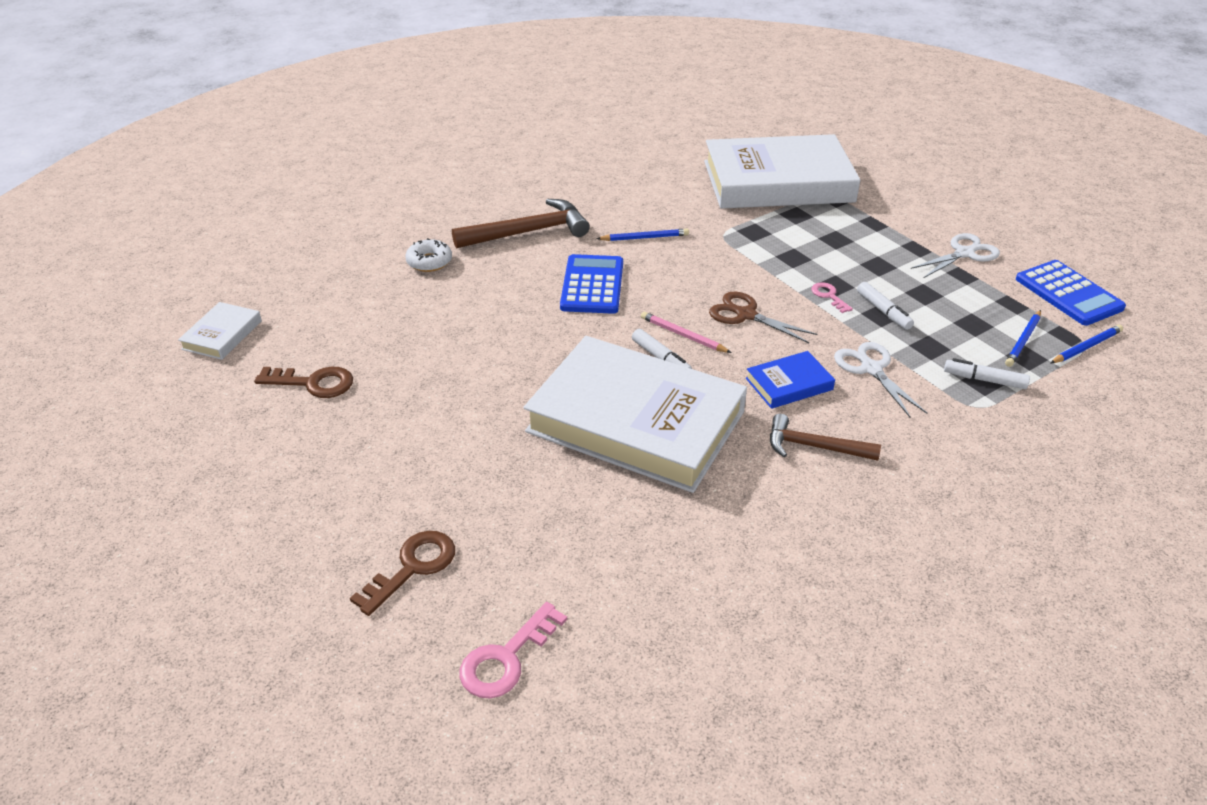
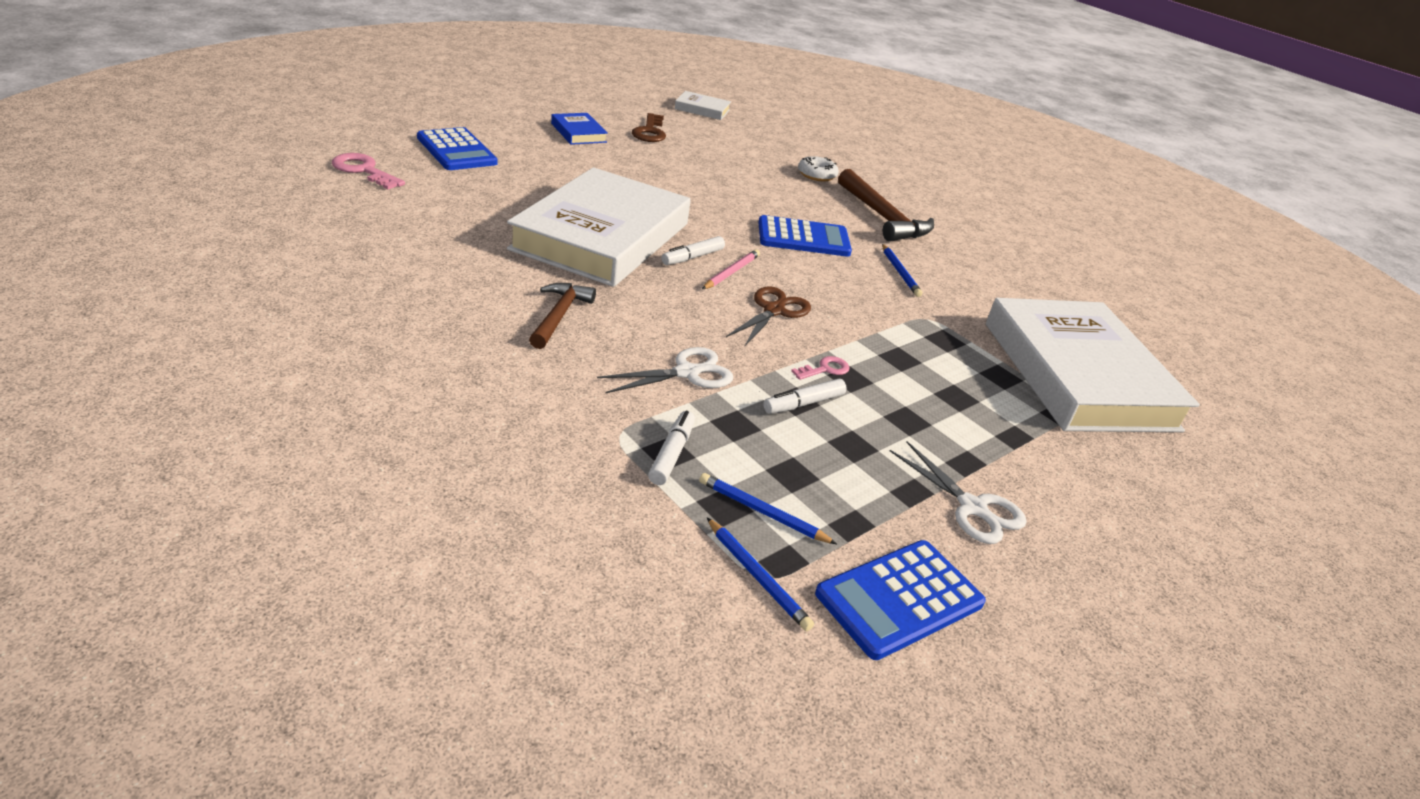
camera: 80 degrees right, 5 degrees down
brown key [350,531,455,616] -> blue calculator [417,127,498,170]
blue book [746,351,835,409] -> blue book moved to [551,113,608,145]

